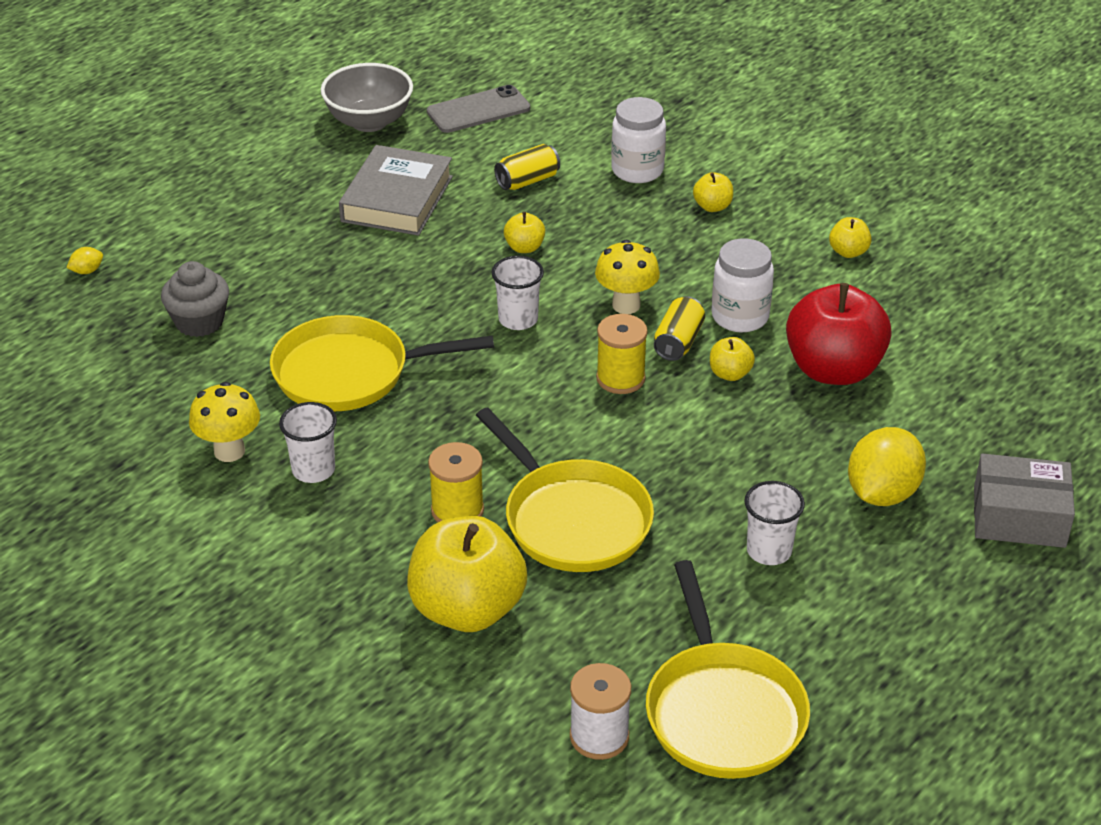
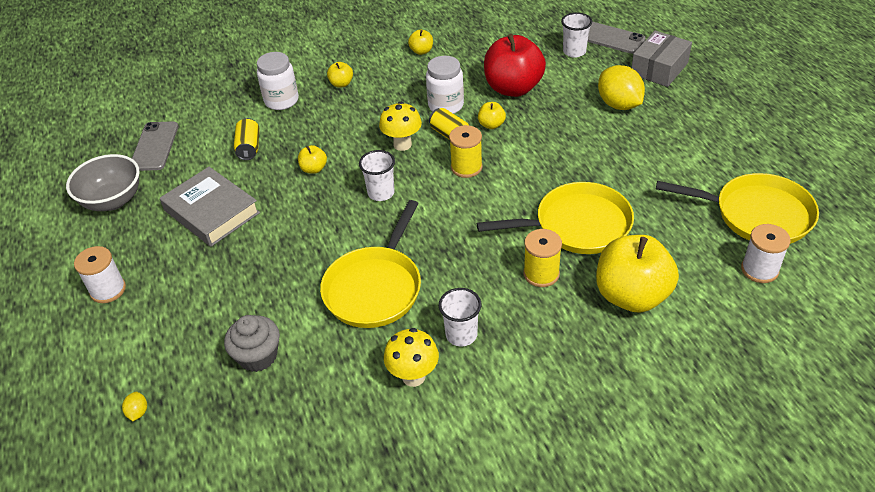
camera: 60 degrees left, 5 degrees up
white cup [744,481,805,565] -> white cup moved to [561,13,592,57]
none -> white spool [74,246,126,303]
none -> grey phone [588,22,646,54]

